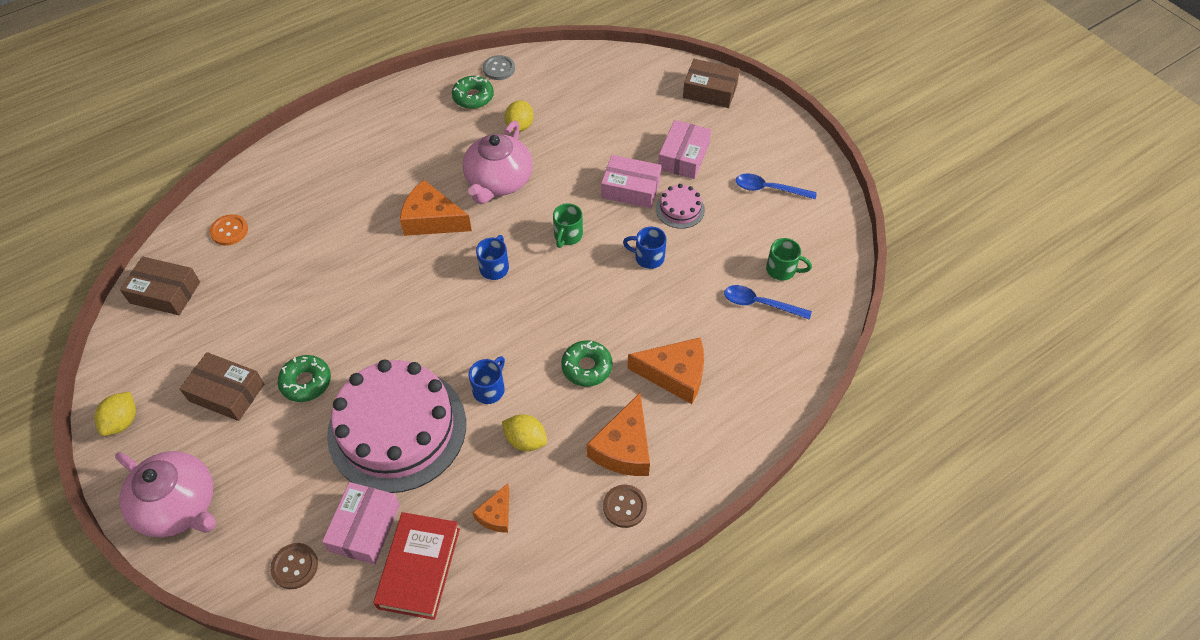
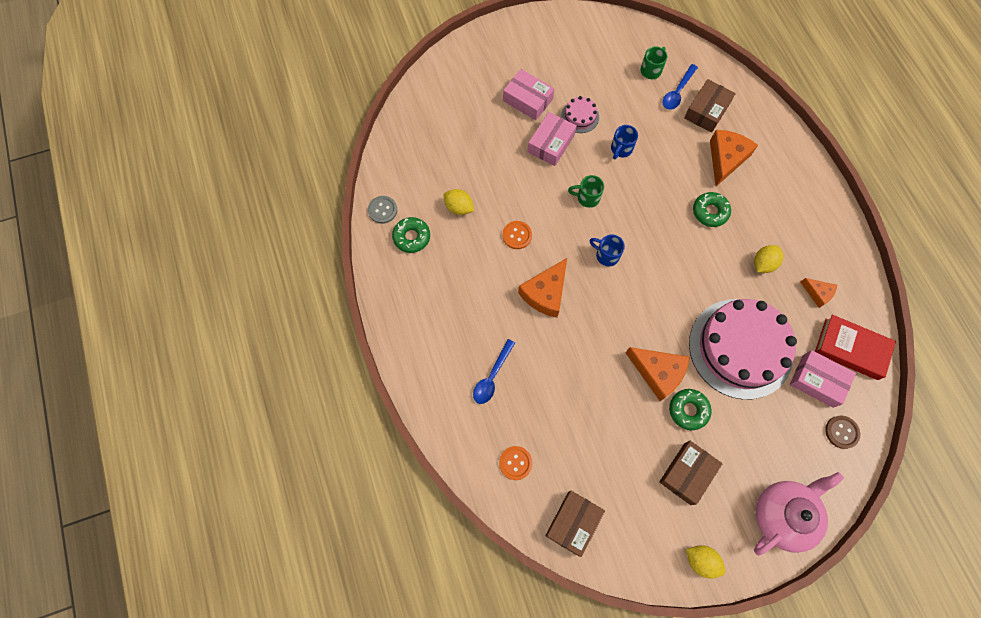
camera: 75 degrees left, 15 degrees up
pink teapot [463,121,533,204] -> orange button [502,221,532,249]
blue mug [469,356,505,404] -> none
green mug [553,203,583,248] -> green mug turned 150 degrees clockwise [568,175,604,208]
orange cheese [587,393,650,476] -> orange cheese moved to [625,347,689,401]
brown button [603,485,647,528] -> none
brown box [683,59,740,108] -> brown box moved to [684,79,736,133]
blue spoon [736,173,817,199] -> blue spoon moved to [473,339,515,404]

